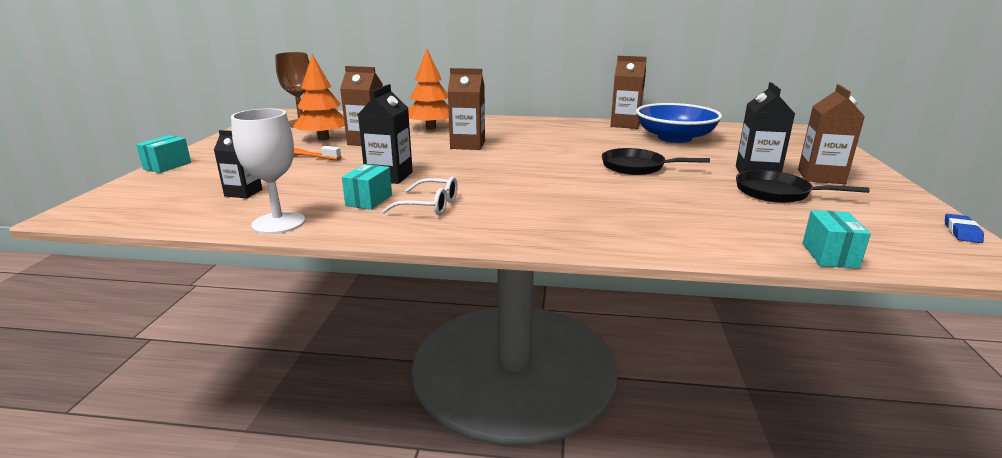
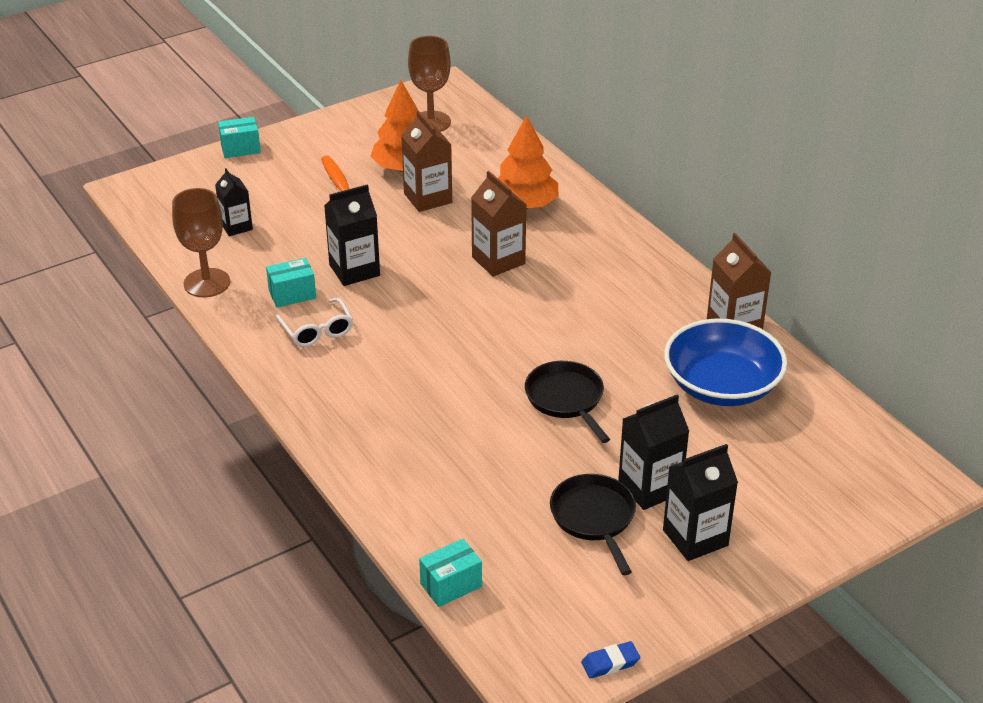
camera: 50 degrees right, 15 degrees up
white goblet [231,109,305,234] -> brown goblet [172,188,230,297]
brown carton [798,84,865,184] -> black carton [663,444,738,561]

